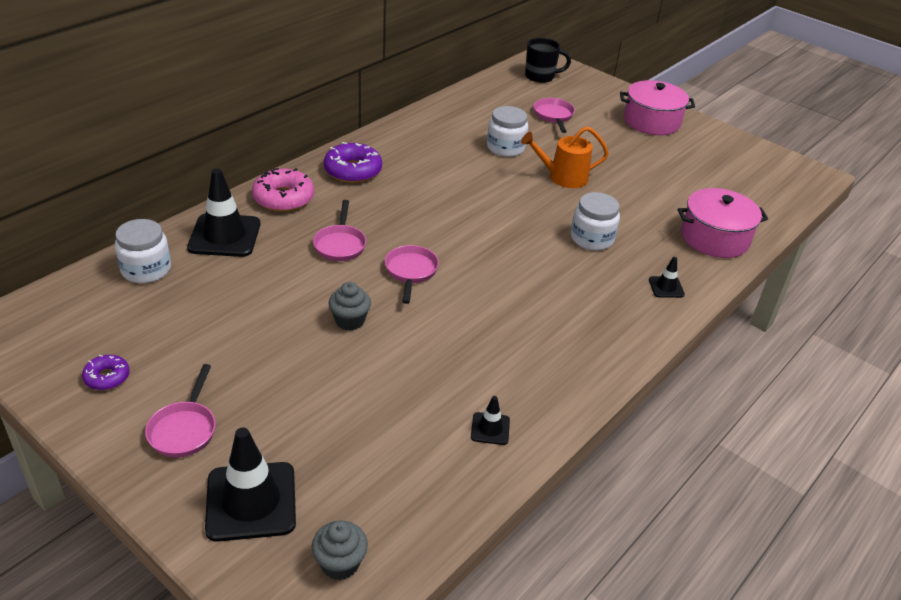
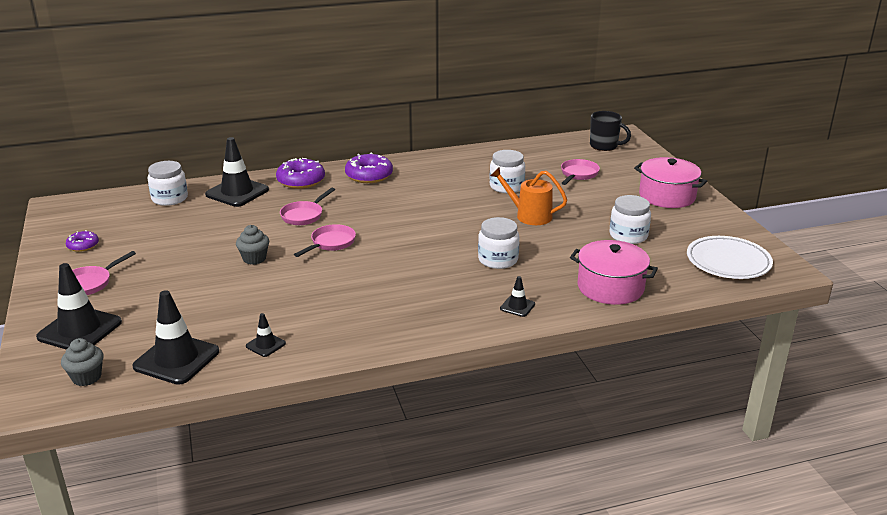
camera: 35 degrees right, 10 degrees down
pink donut [252,168,314,212] -> purple donut [276,158,325,189]
none -> black traffic cone [132,290,219,385]
none -> white jar [610,195,651,244]
none -> white plate [687,236,773,279]

